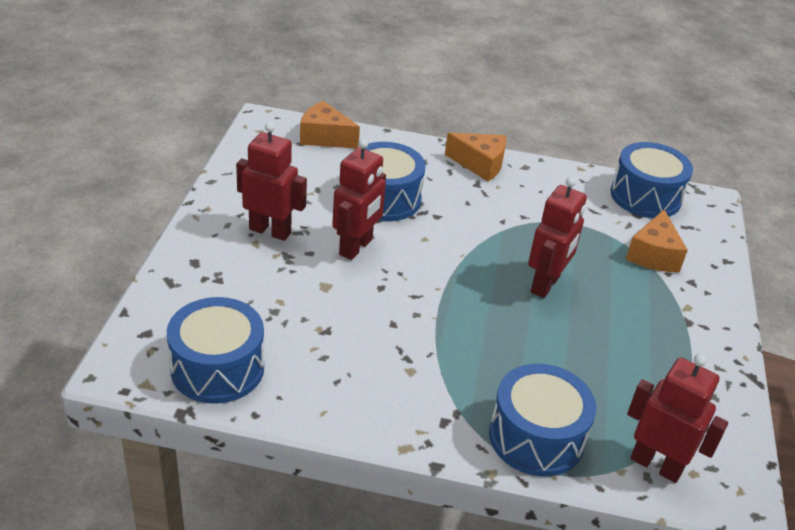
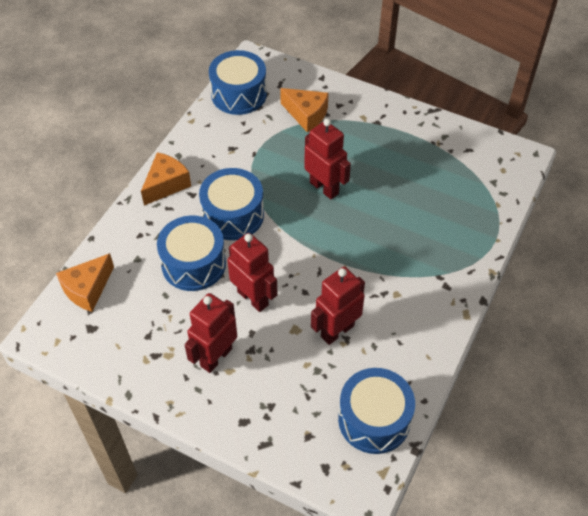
camera: 70 degrees left, 15 degrees up
blue drum [489,364,596,477] -> blue drum moved to [199,168,264,240]
red robot [627,354,728,483] -> red robot moved to [311,267,365,345]

